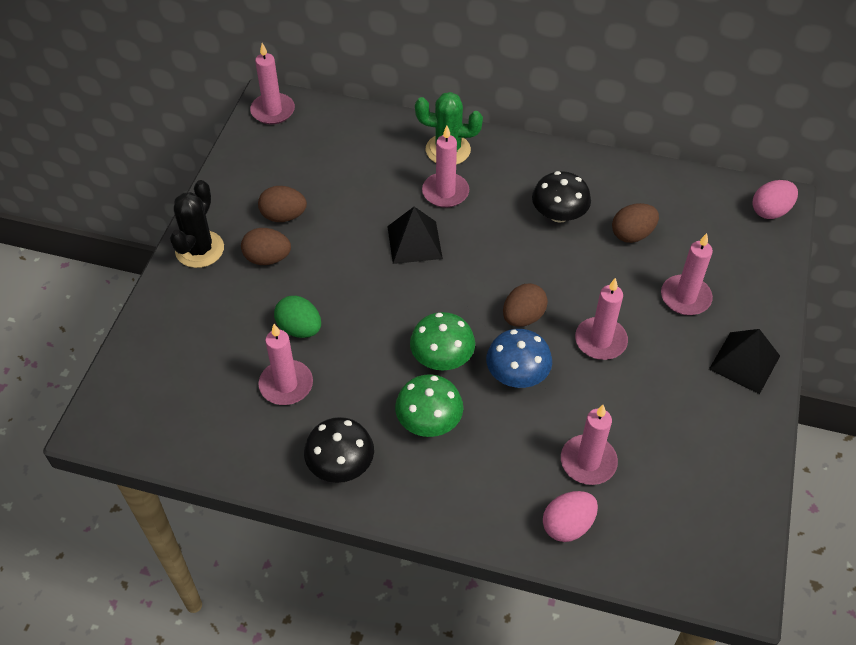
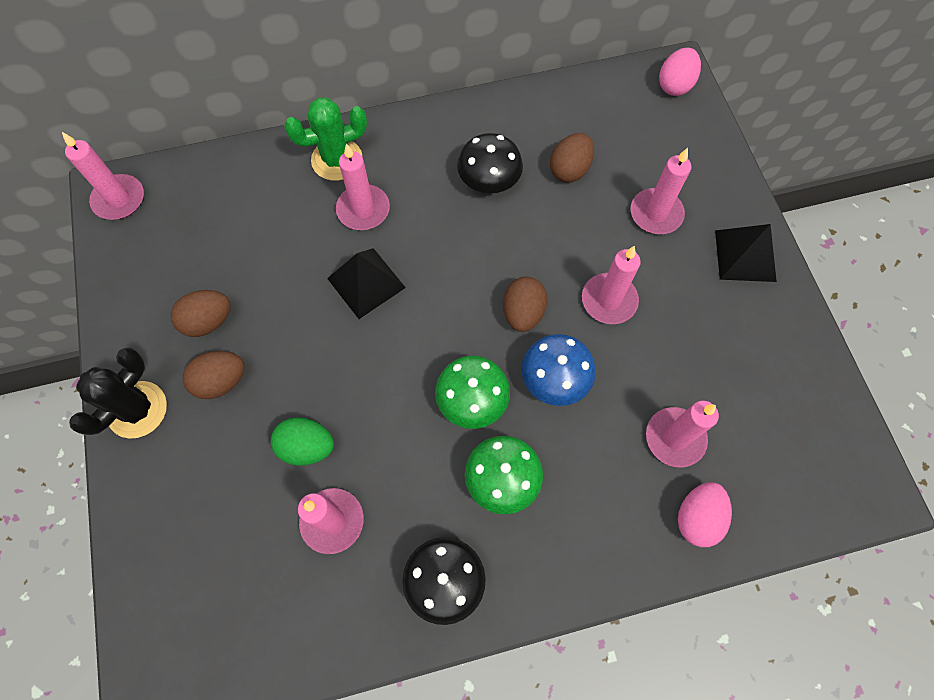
camera: 30 degrees left, 15 degrees up
black cactus [170,180,224,268] -> black cactus turned 45 degrees clockwise [69,348,167,439]

